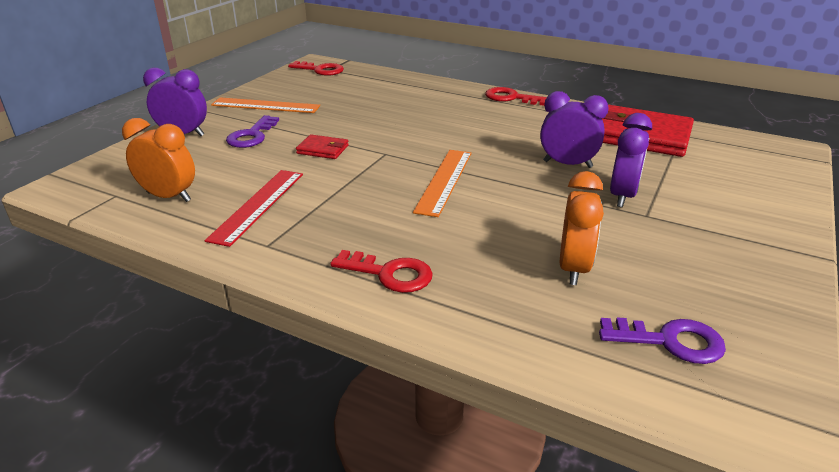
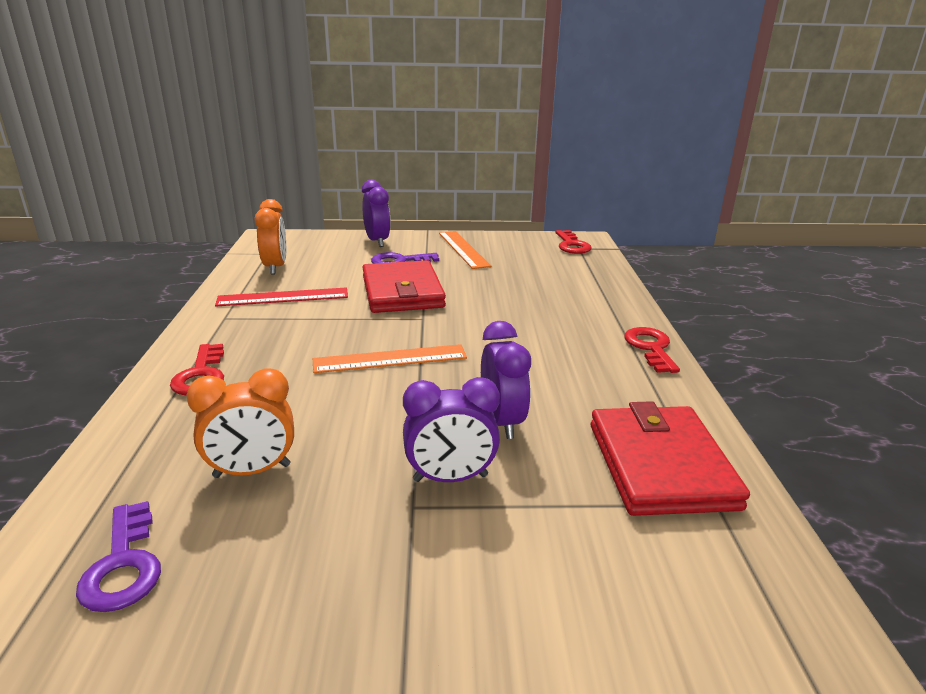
camera: 60 degrees right, 5 degrees down
red wallet [296,135,349,159] -> red wallet [362,260,446,313], size x2.14

